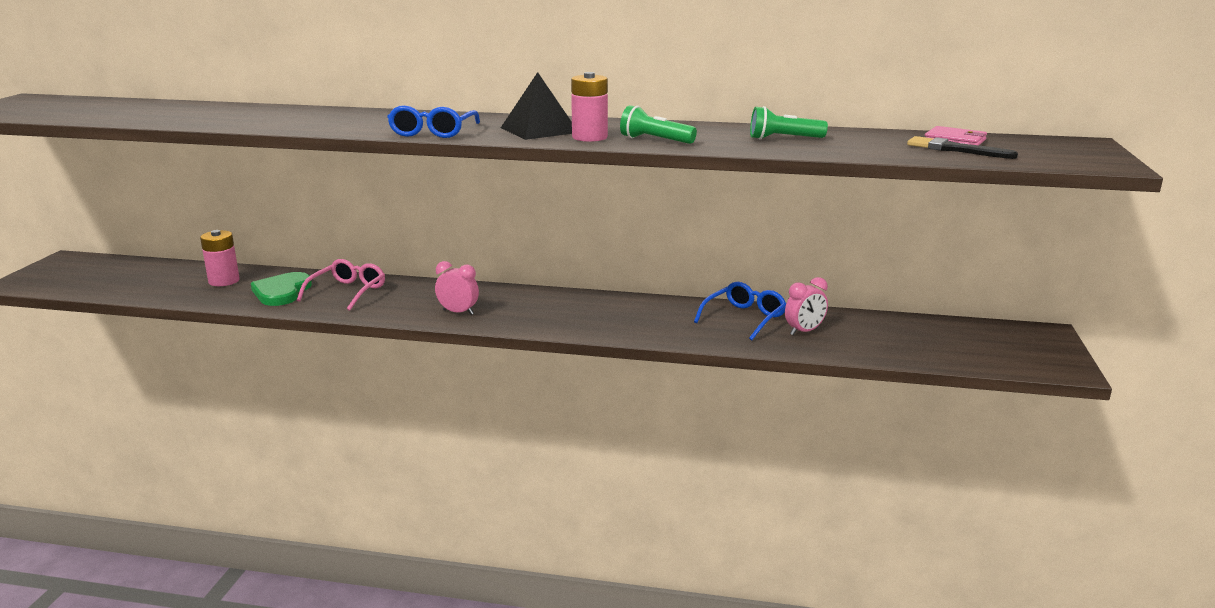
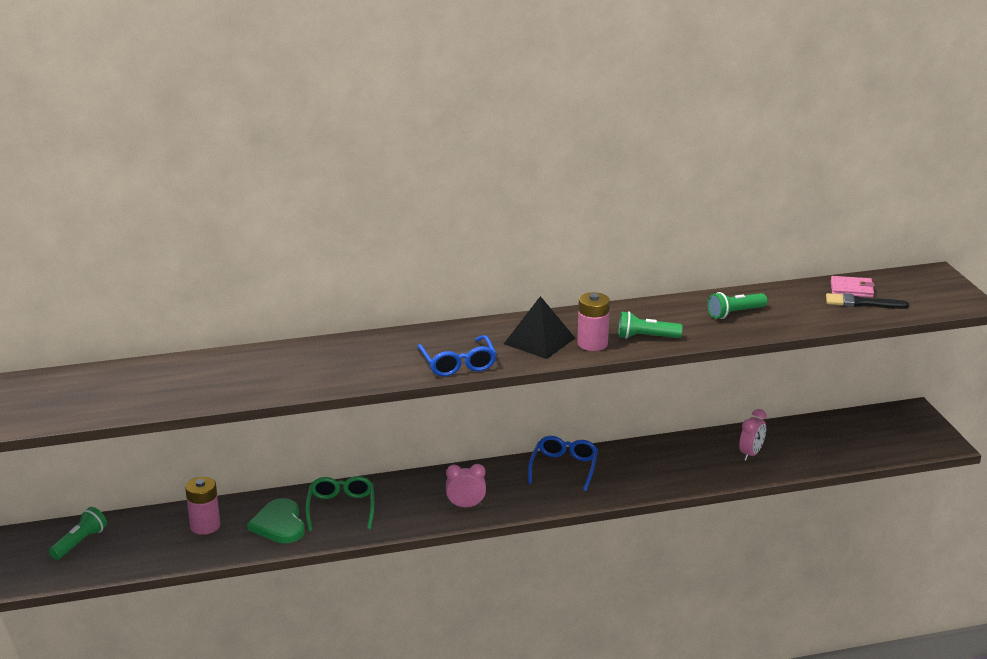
camera: 25 degrees left, 5 degrees up
pink glasses [297,259,385,311] -> green glasses [305,476,375,531]
blue glasses [694,282,786,340] -> blue glasses moved to [528,436,598,491]
none -> green flashlight [49,507,107,560]

